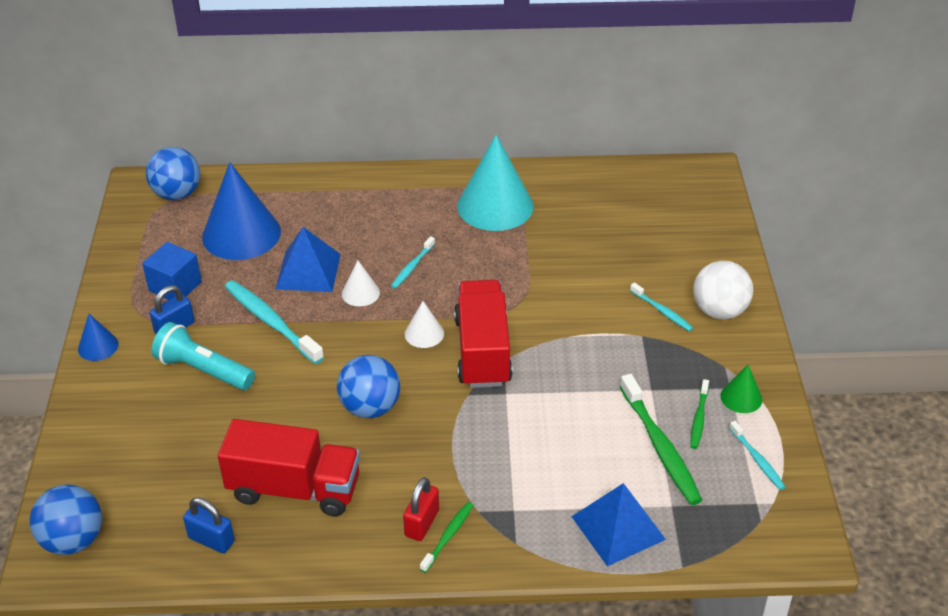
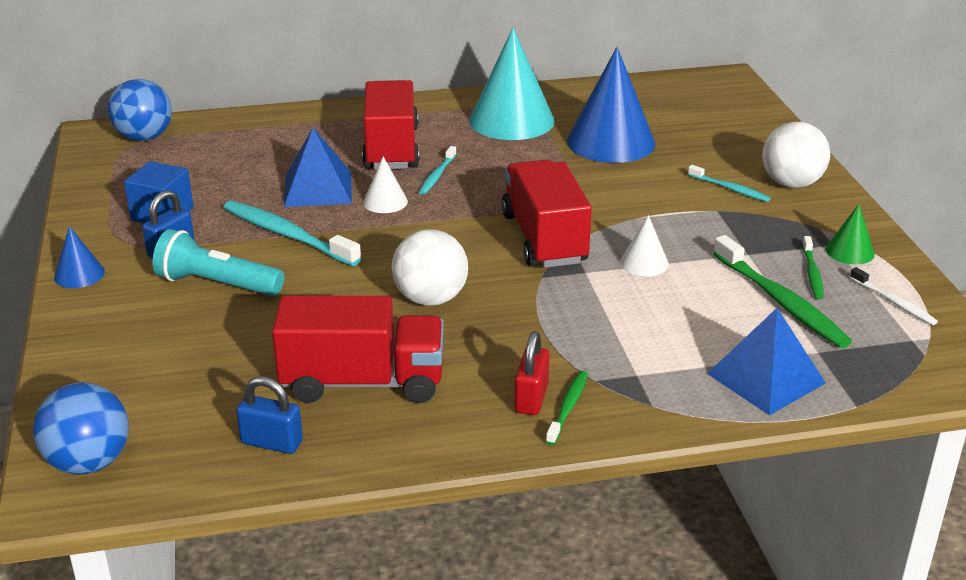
camera: 10 degrees left, 10 degrees down
blue cone [202,162,281,260] -> blue cone moved to [567,47,655,163]
blue ball [337,355,400,418] -> white ball [392,229,468,306]
white cone [405,301,444,348] -> white cone moved to [620,215,669,276]
turquoise toothbrush [729,421,786,490] -> white toothbrush [850,267,938,325]
none -> red truck [362,80,419,169]

